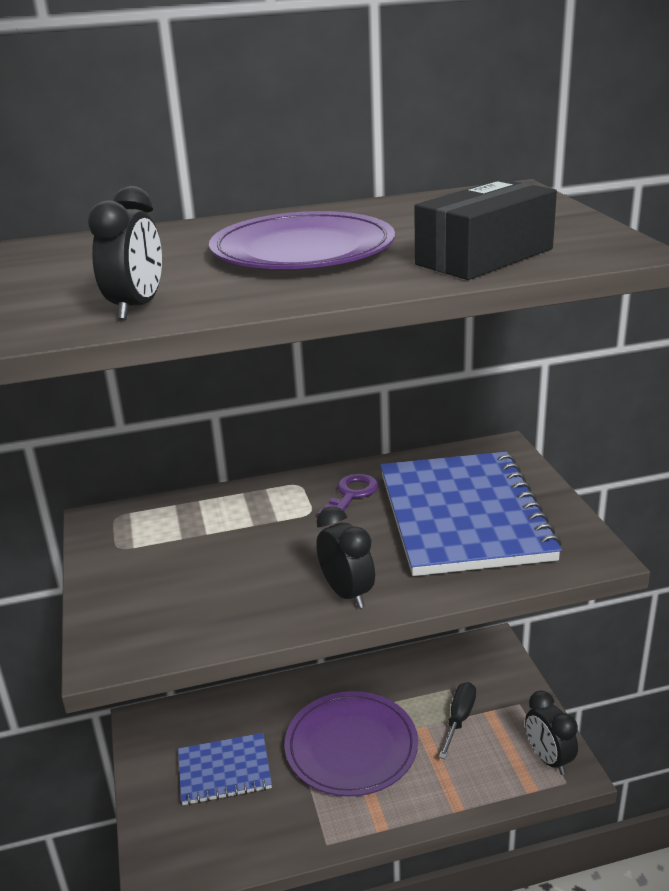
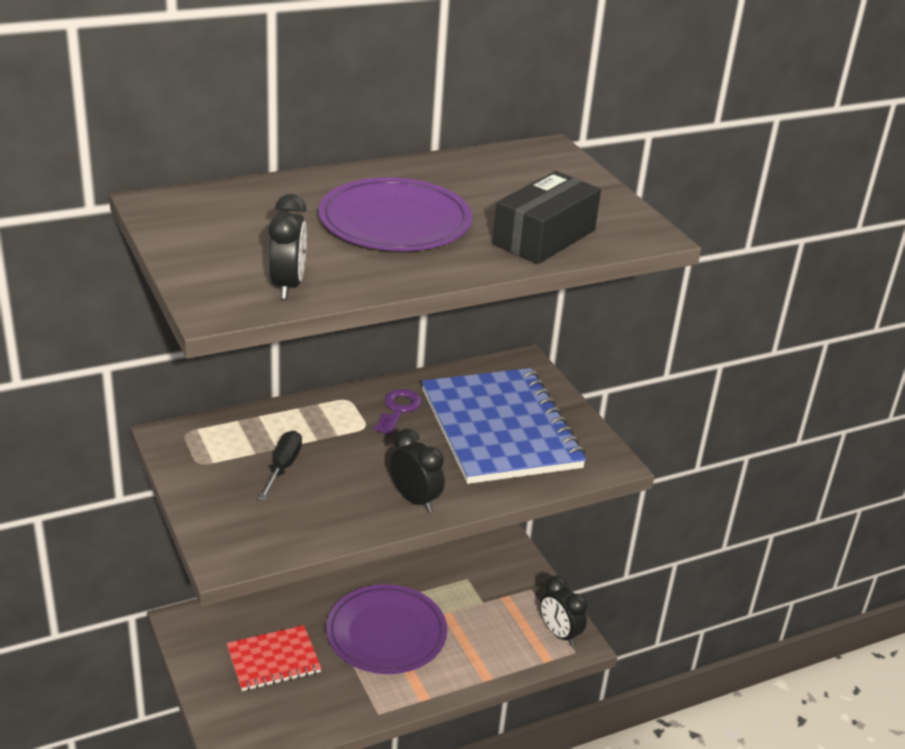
camera: 15 degrees left, 5 degrees up
blue notebook [178,733,272,805] -> red notebook [226,625,322,691]
black screwdriver [439,682,476,759] -> black screwdriver moved to [258,431,302,501]

